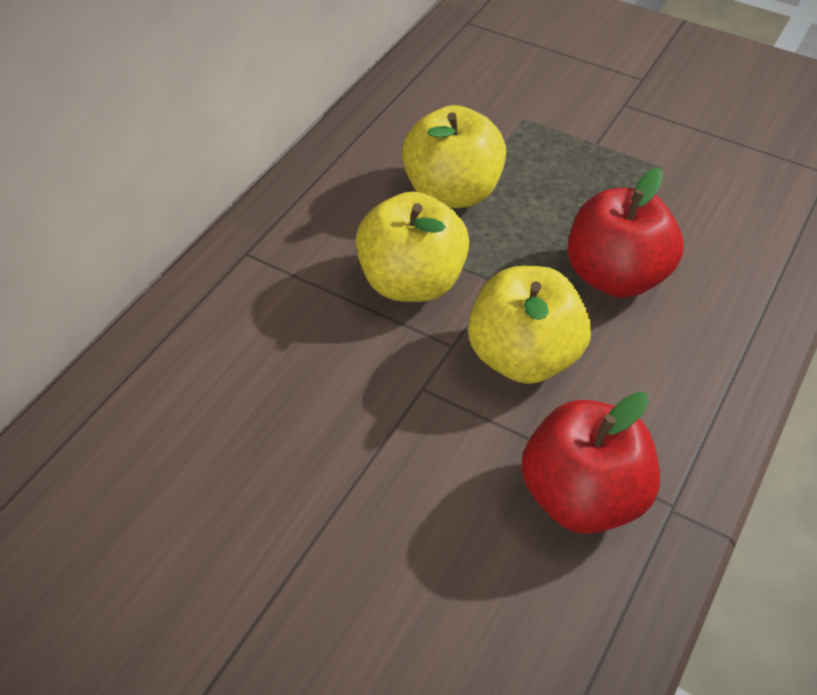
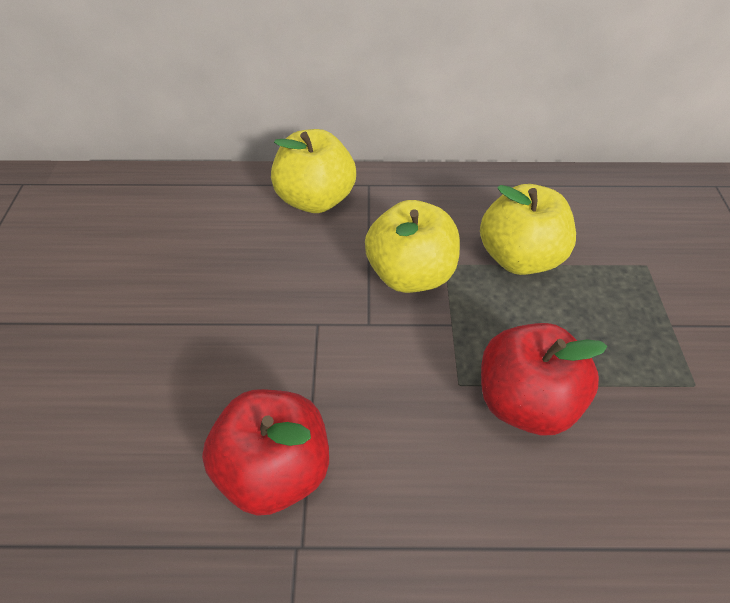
camera: 60 degrees right, 0 degrees up
yellow apple [468,266,591,384] -> yellow apple moved to [271,129,356,213]

